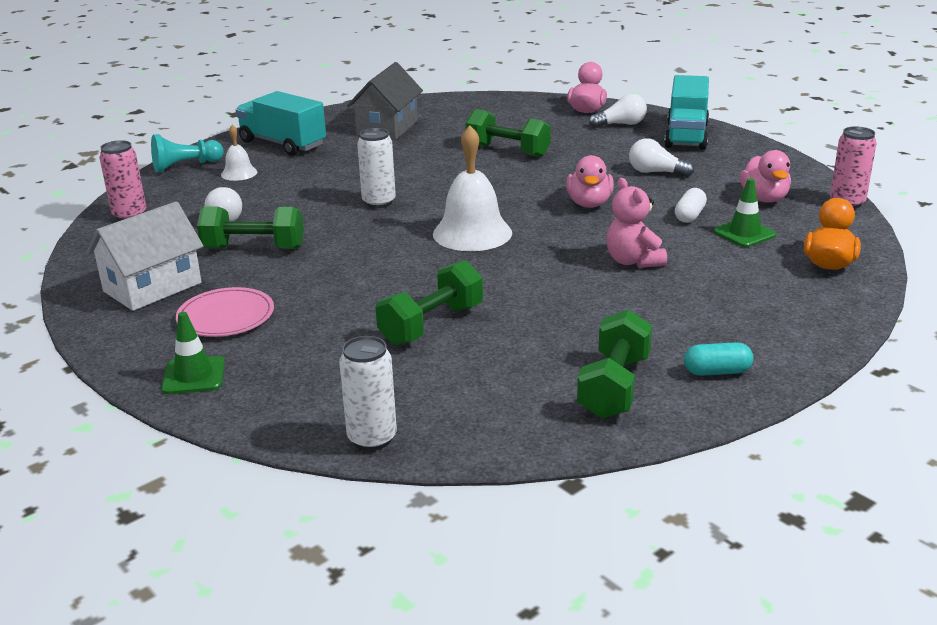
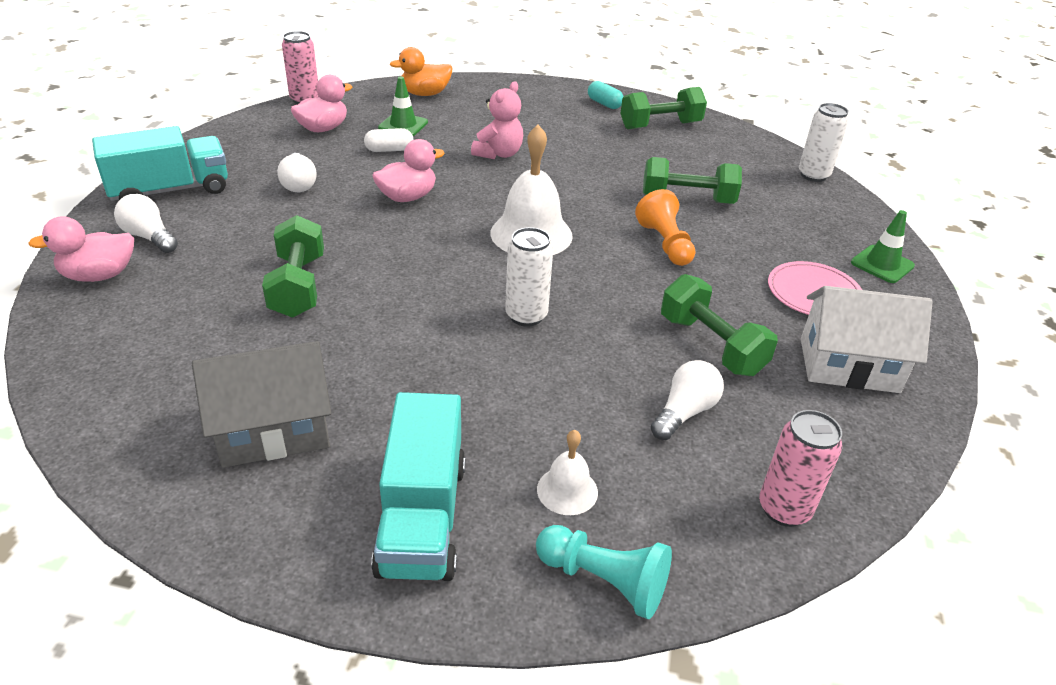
camera: 130 degrees left, 10 degrees up
none -> orange pawn [635,189,695,266]

